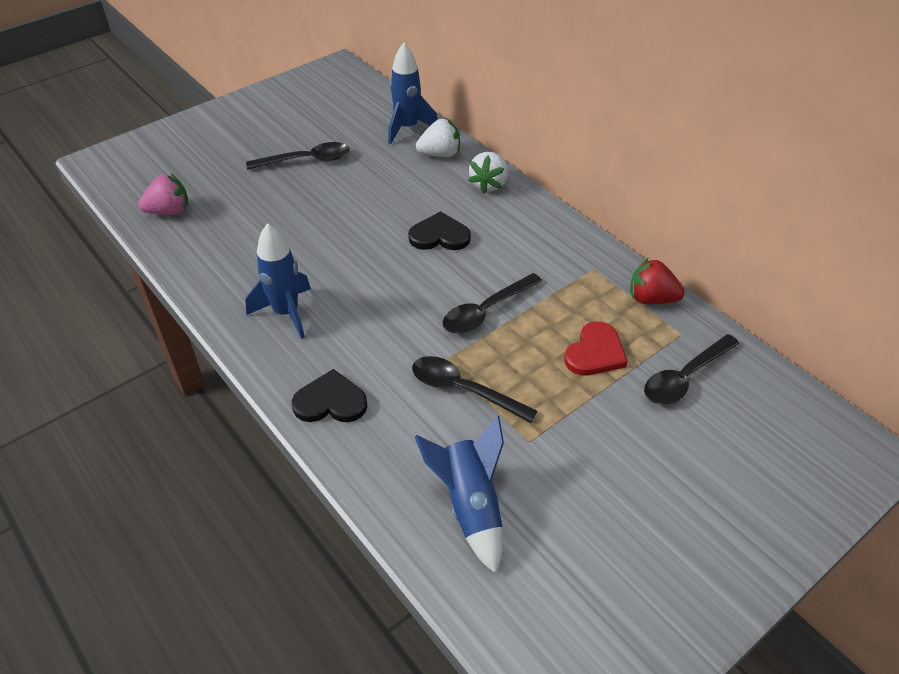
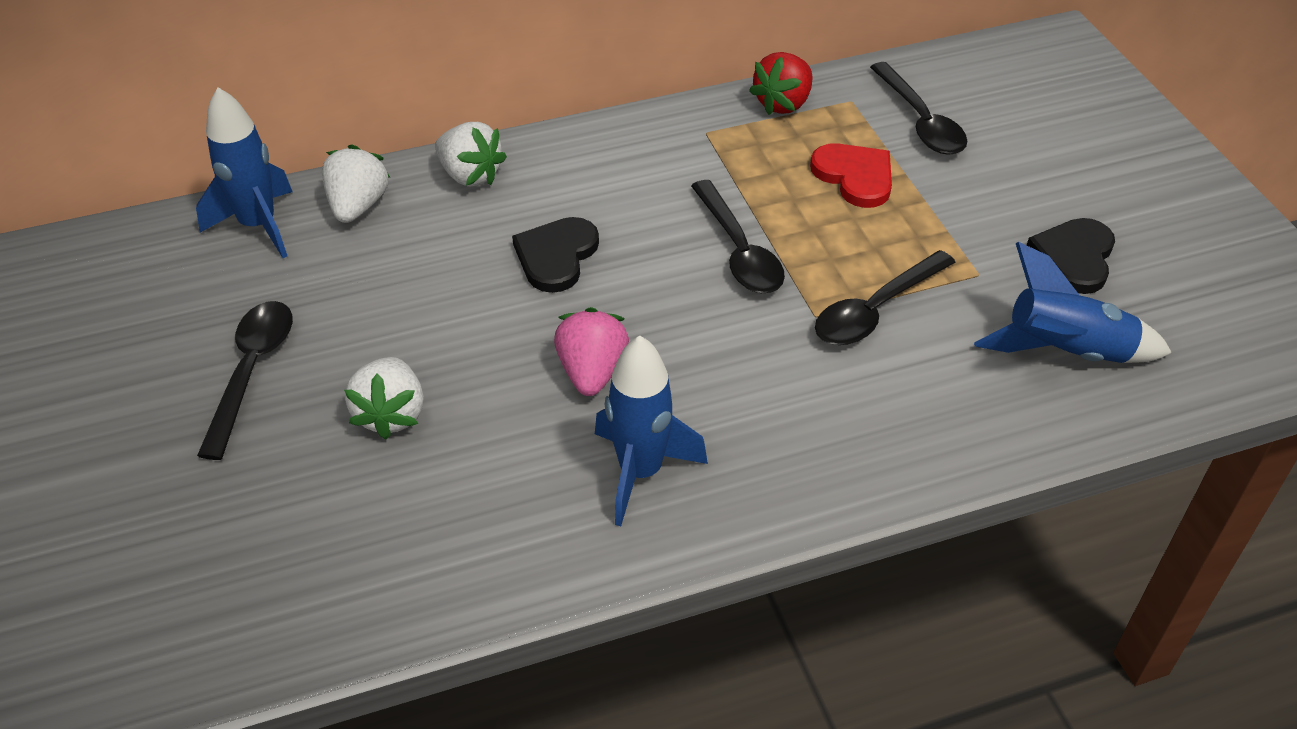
camera: 70 degrees left, 0 degrees up
pink strawberry [138,173,189,215] -> pink strawberry moved to [554,307,629,396]
black heart [292,369,368,422] -> black heart moved to [1027,218,1115,294]
none -> white strawberry [344,357,424,439]

